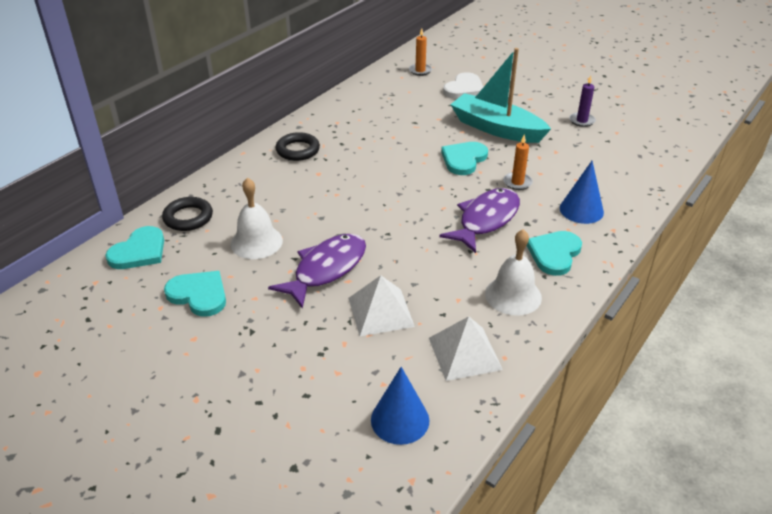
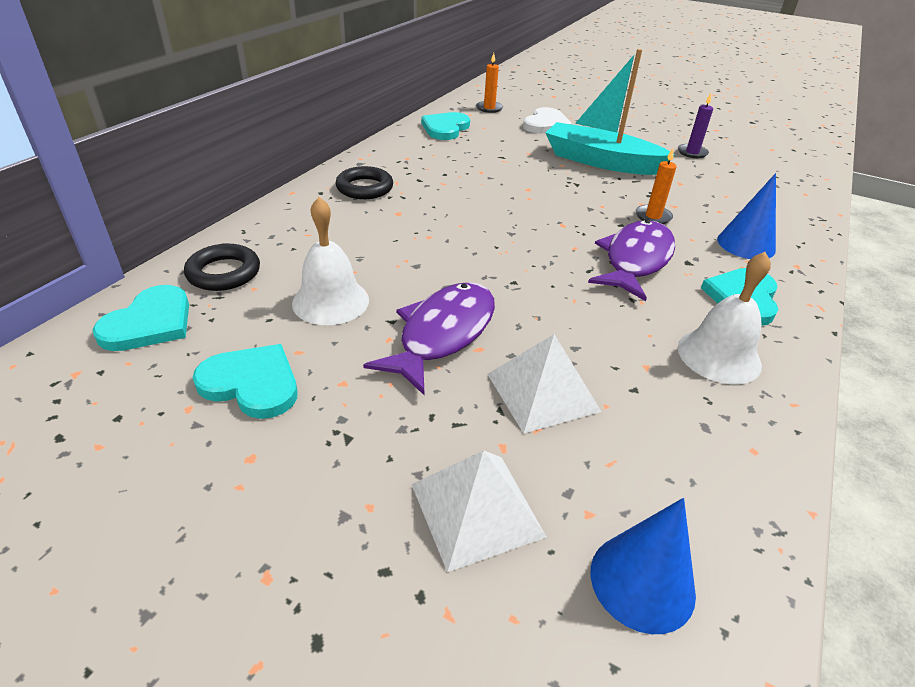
camera: 10 degrees left, 0 degrees up
white pyramid [429,316,503,381] -> white pyramid moved to [411,450,546,572]
turquoise heart [441,142,488,175] -> turquoise heart moved to [421,112,470,140]

